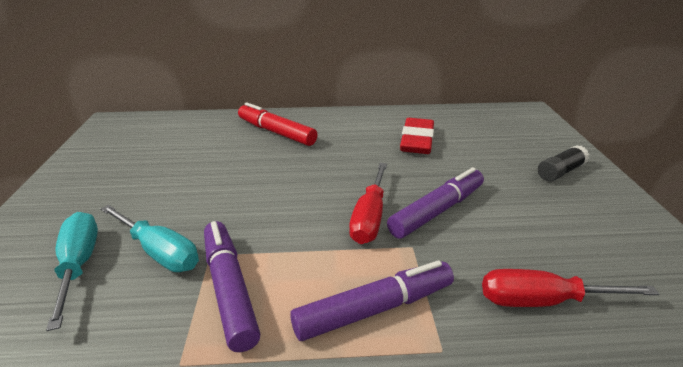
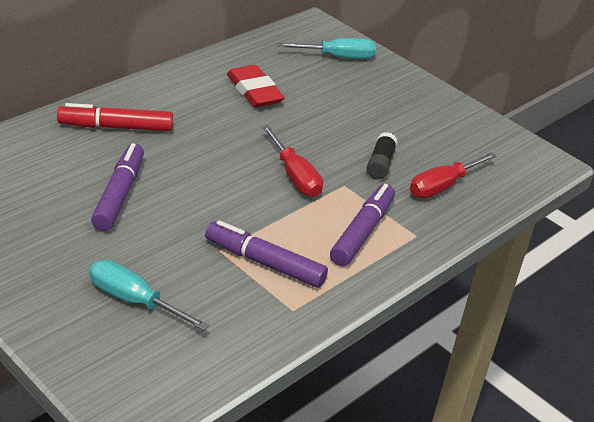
camera: 45 degrees left, 5 degrees up
turquoise screwdriver [100,205,199,272] -> turquoise screwdriver moved to [277,38,376,59]
purple marker [387,167,484,239] -> purple marker moved to [91,143,144,231]
black glue stick [538,145,589,181] -> black glue stick moved to [366,132,398,179]

